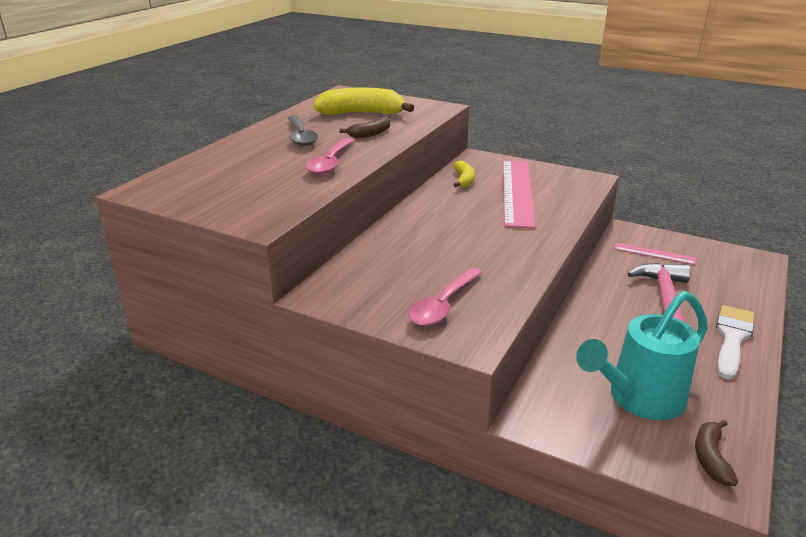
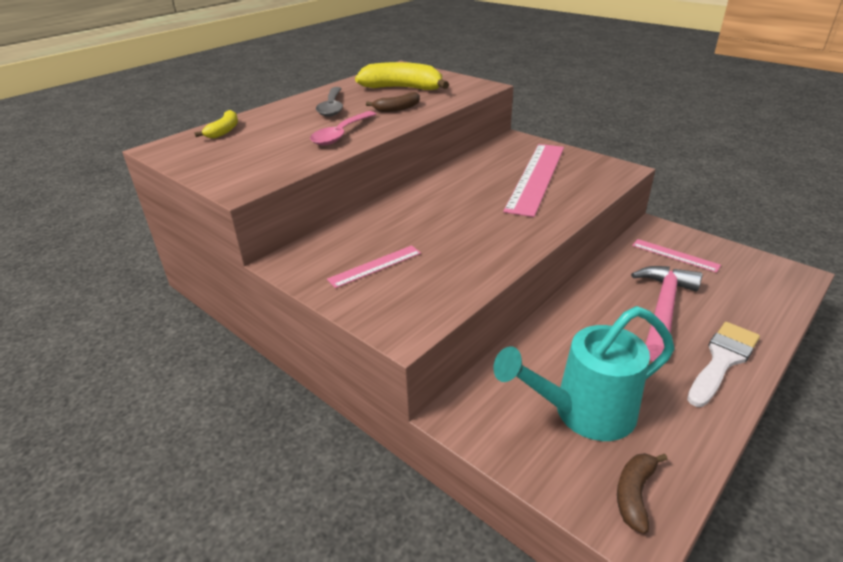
camera: 15 degrees right, 5 degrees up
pink spoon [408,267,483,326] -> none
yellow banana [453,161,475,187] -> yellow banana moved to [194,110,238,138]
none -> pink ruler [327,245,421,288]

